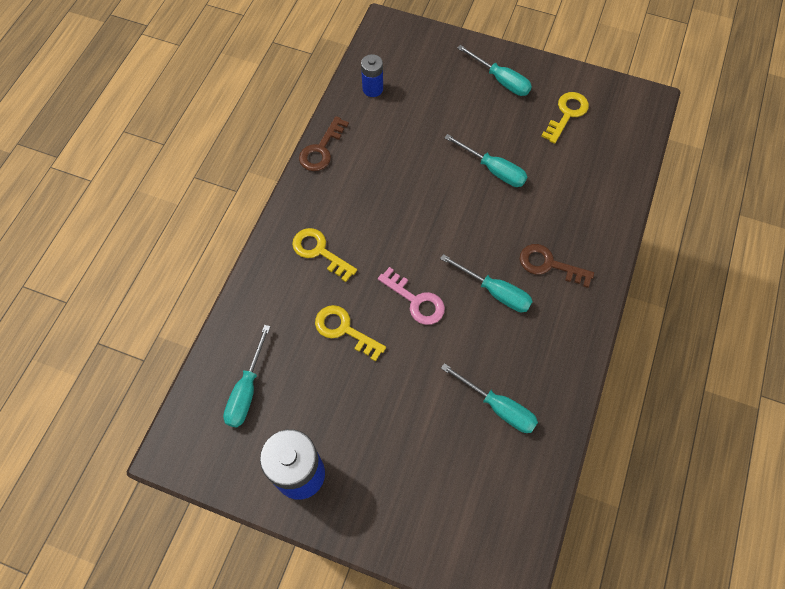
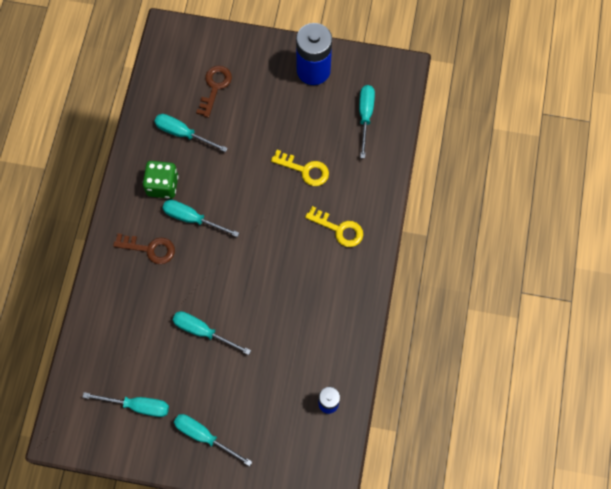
camera: 170 degrees right, 5 degrees up
brown key [299,116,349,171] -> brown key moved to [196,66,232,118]
pink key [378,267,445,325] -> none
yellow key [541,92,589,144] -> turquoise screwdriver [82,392,169,417]
none -> green dice [143,161,179,199]

